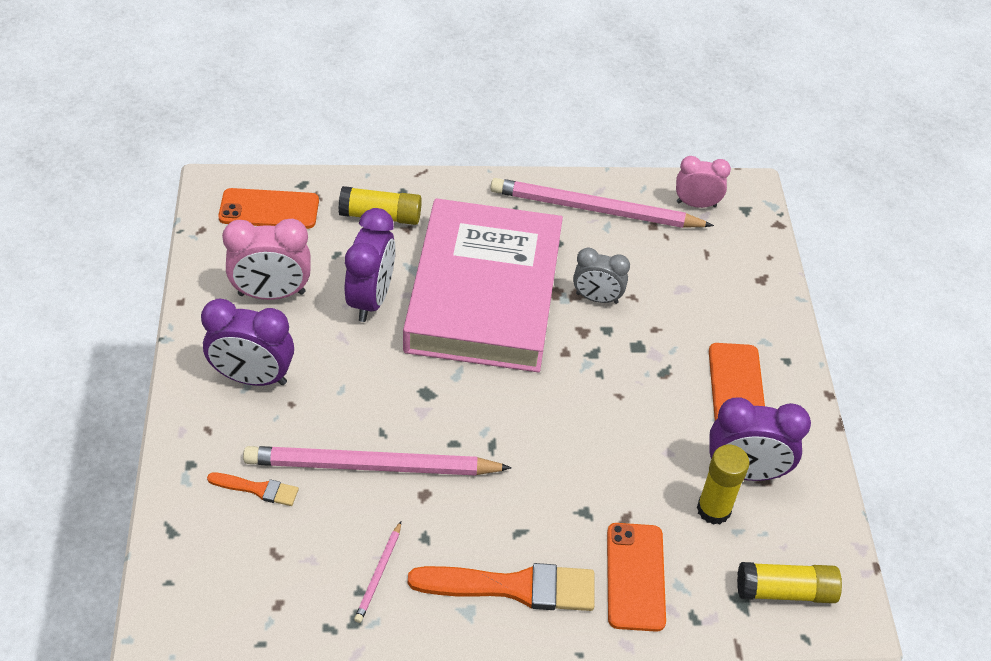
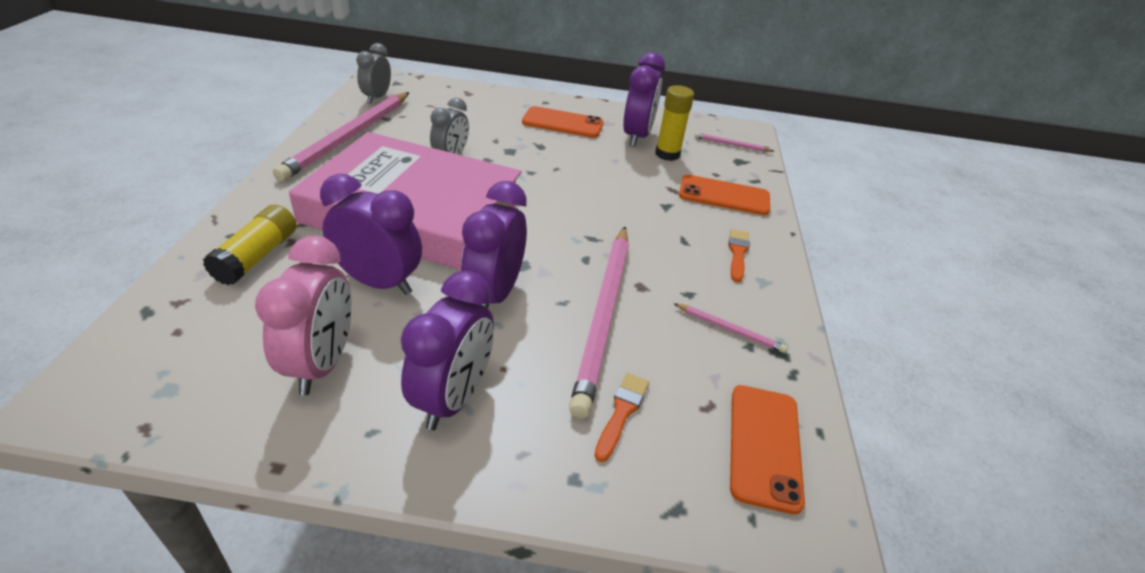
camera: 80 degrees left, 10 degrees down
orange phone [218,188,319,229] -> orange phone moved to [730,385,805,514]
orange brush [408,563,595,611] -> orange brush [728,229,750,282], size x0.51
pink clock [676,156,731,208] -> grey clock [356,43,391,104]
yellow glue stick [737,562,842,603] -> pink pencil [695,133,773,152]
none -> purple clock [461,181,527,309]

